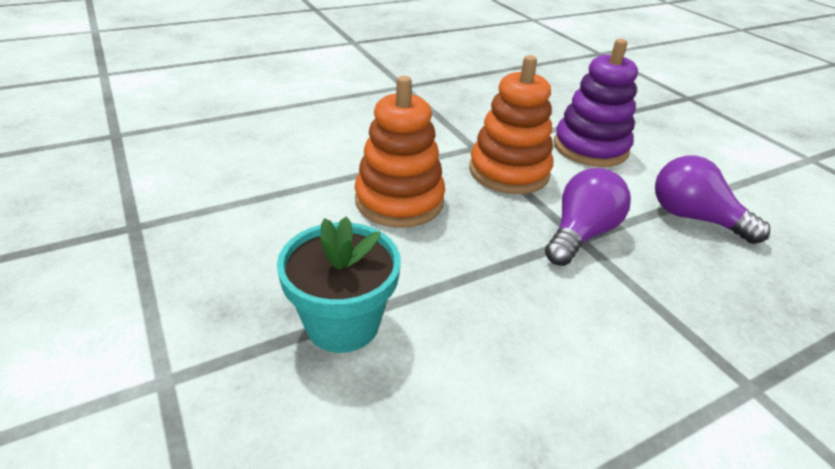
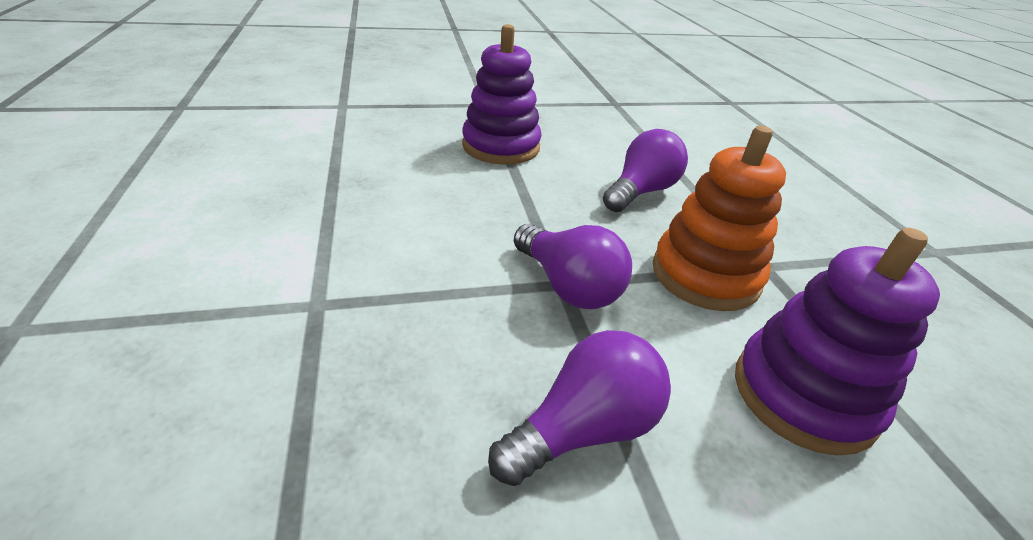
camera: 105 degrees right, 0 degrees up
turquoise flower pot [277,216,401,353] -> purple stacking toy [462,24,542,165]
orange stacking toy [355,76,445,228] -> purple light bulb [603,129,688,212]

